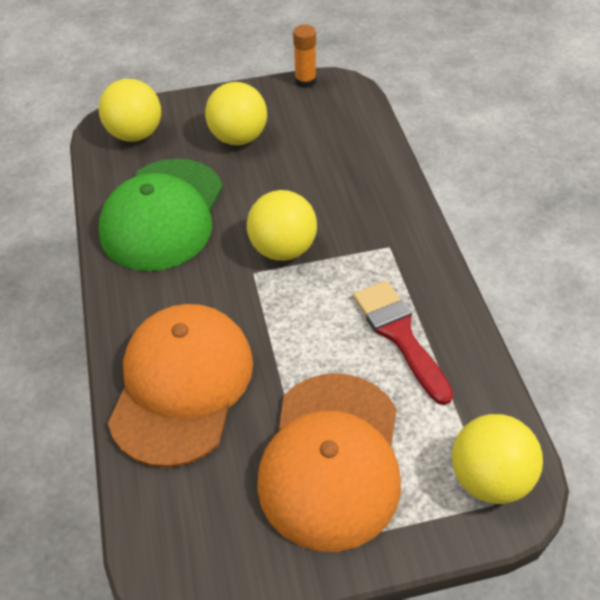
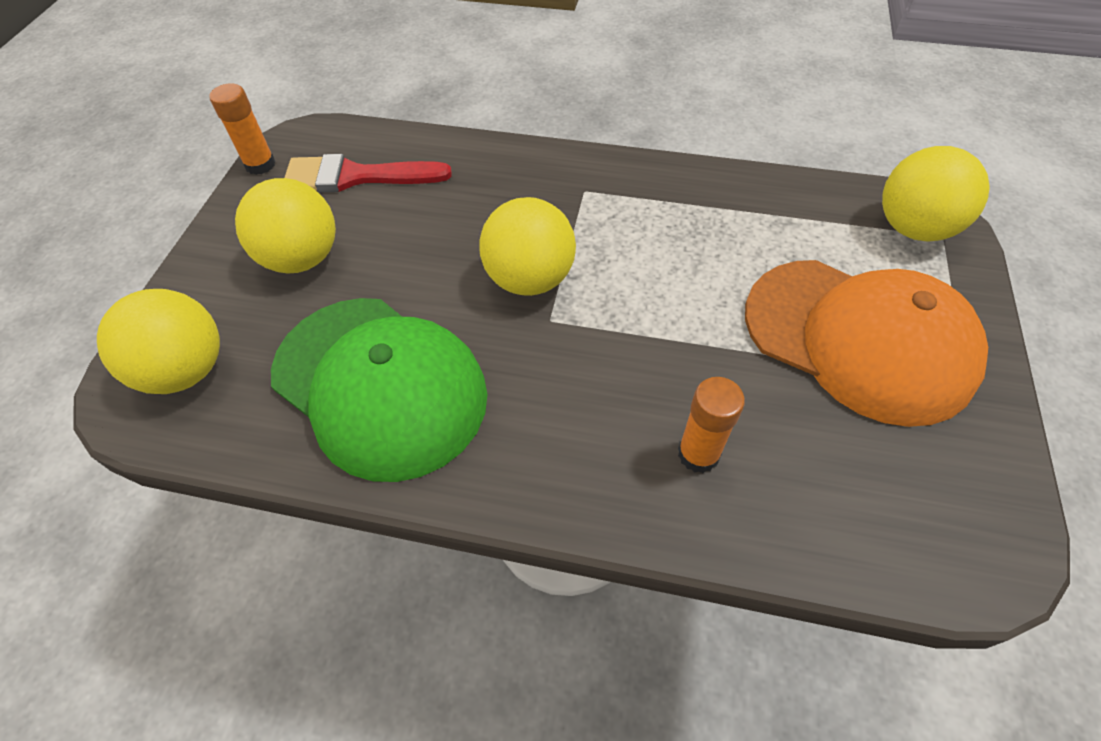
camera: 65 degrees left, 5 degrees up
orange cap [108,304,253,468] -> orange glue stick [678,377,745,473]
red brush [353,281,453,405] -> red brush moved to [284,154,452,192]

